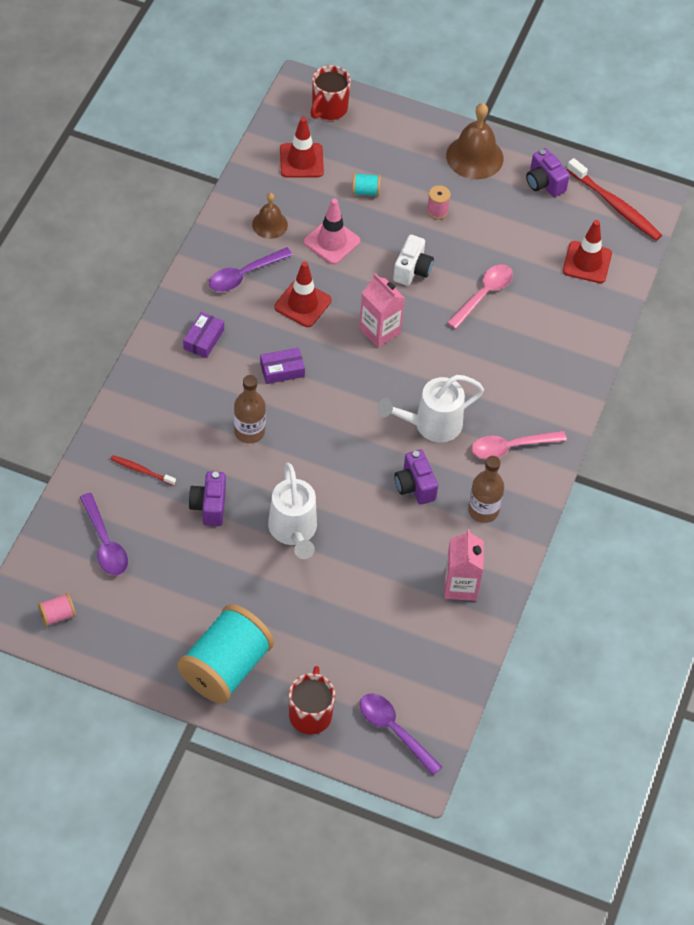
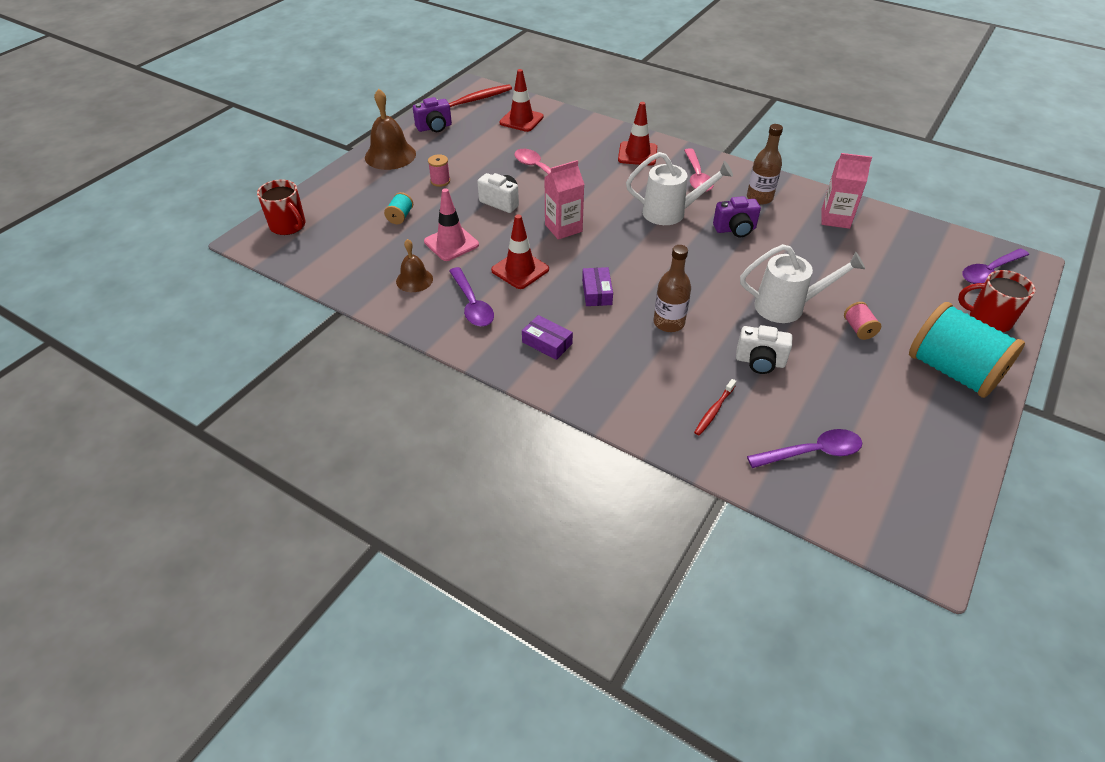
camera: 75 degrees left, 10 degrees down
pink spool [38,593,76,626] -> pink spool moved to [844,302,881,340]
purple camera [188,471,226,526] -> white camera [736,325,792,374]
red traffic cone [280,117,324,178] -> red traffic cone moved to [618,102,657,166]
white watering can [378,375,484,442] -> white watering can turned 75 degrees counterclockwise [626,152,733,225]

